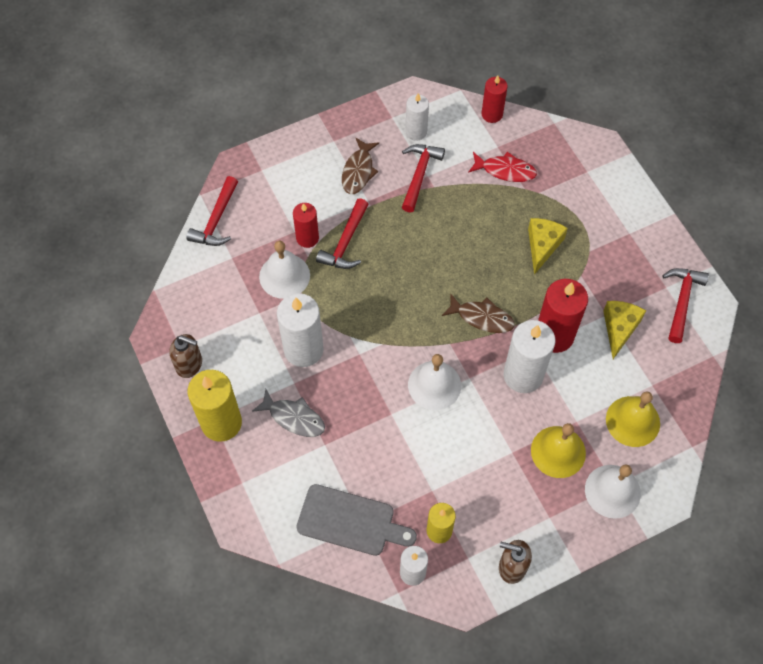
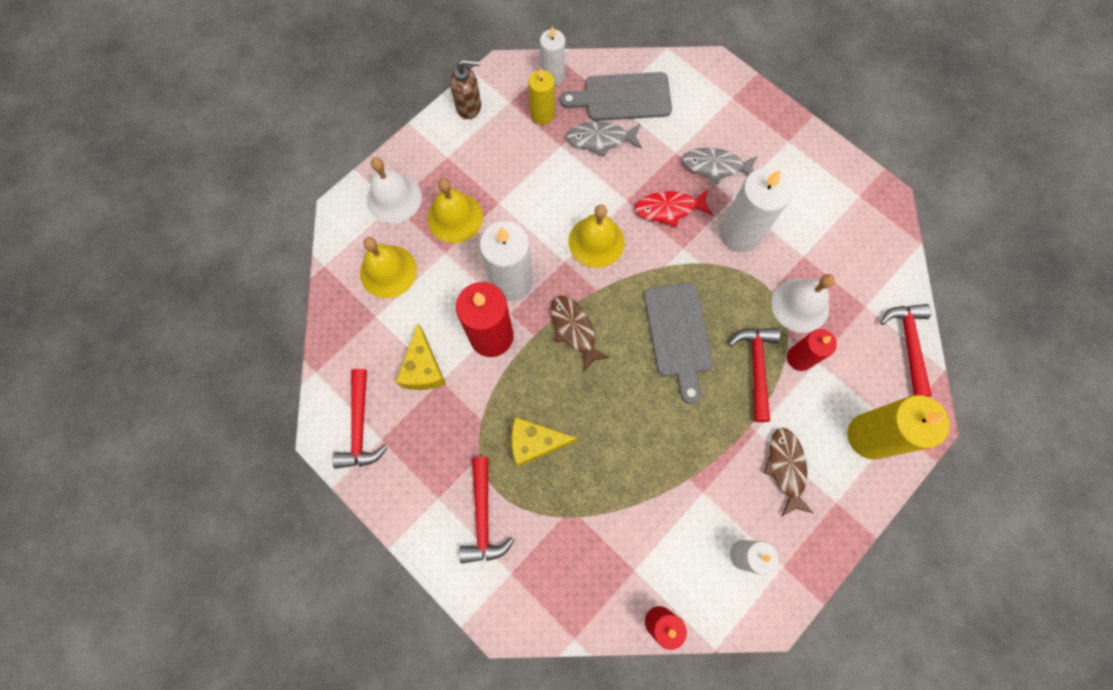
camera: 160 degrees right, 10 degrees up
brown soap dispenser [169,334,202,378] -> none
yellow candle [188,370,242,442] -> yellow candle moved to [848,395,950,460]
red hammer [402,144,445,212] -> red hammer moved to [459,457,514,564]
white bell [408,354,461,410] -> yellow bell [568,205,625,268]
brown fish [442,293,515,333] -> brown fish turned 60 degrees clockwise [551,296,610,372]
red fish [468,152,537,182] -> red fish moved to [634,189,713,227]
yellow cheese [528,218,568,275] -> yellow cheese turned 90 degrees clockwise [512,417,578,467]
none -> grey fish [567,122,642,157]
none -> grey cutting board [644,283,713,404]

